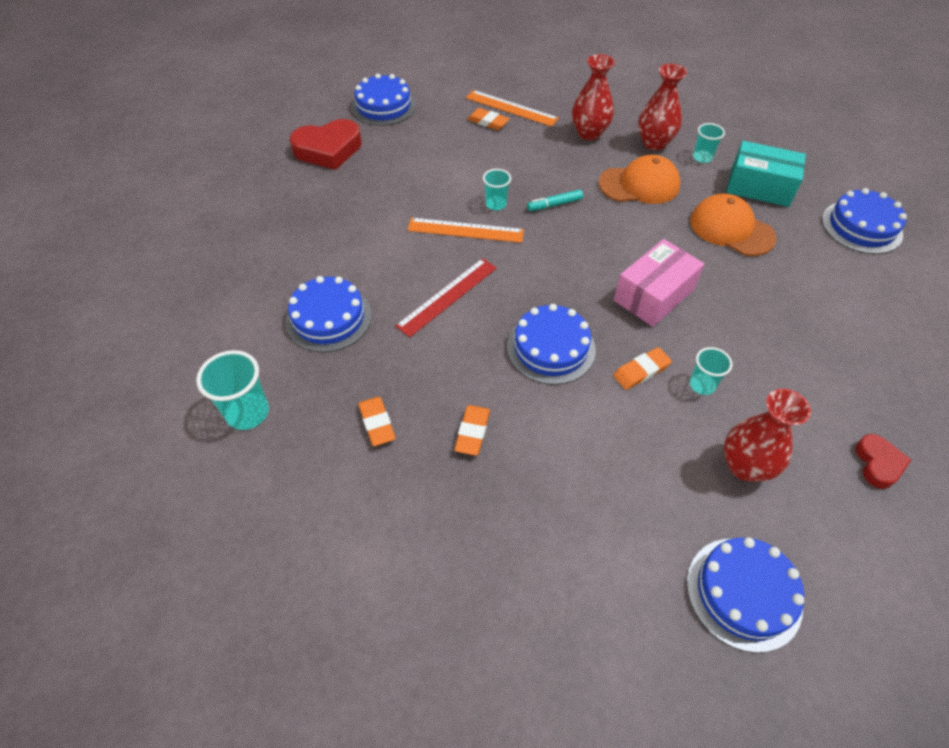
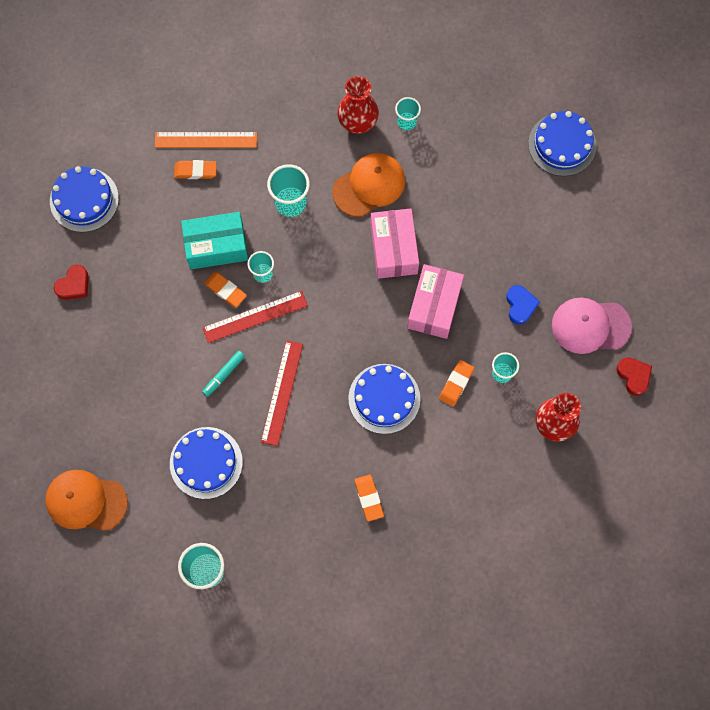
camera: 30 degrees left, 20 degrees up
red heart [290,119,362,170] -> red heart [54,265,89,300], size x0.55
orange eraser [358,396,396,446] -> orange eraser moved to [204,272,247,307]
orange ruler [407,218,524,243] -> red ruler [203,291,308,343]
turquoise marker [527,190,583,211] -> turquoise marker moved to [202,351,245,397]
red vase [572,54,615,140] -> none
blue cake [687,537,804,653] -> none
orange cap [690,193,777,256] -> orange cap moved to [45,470,128,531]
turquoise box [726,141,806,207] -> turquoise box moved to [181,212,248,269]
none -> turquoise cup [267,164,310,217]
none -> pink box [370,208,419,279]
none -> blue heart [506,285,540,325]
none -> pink cap [552,297,632,354]

